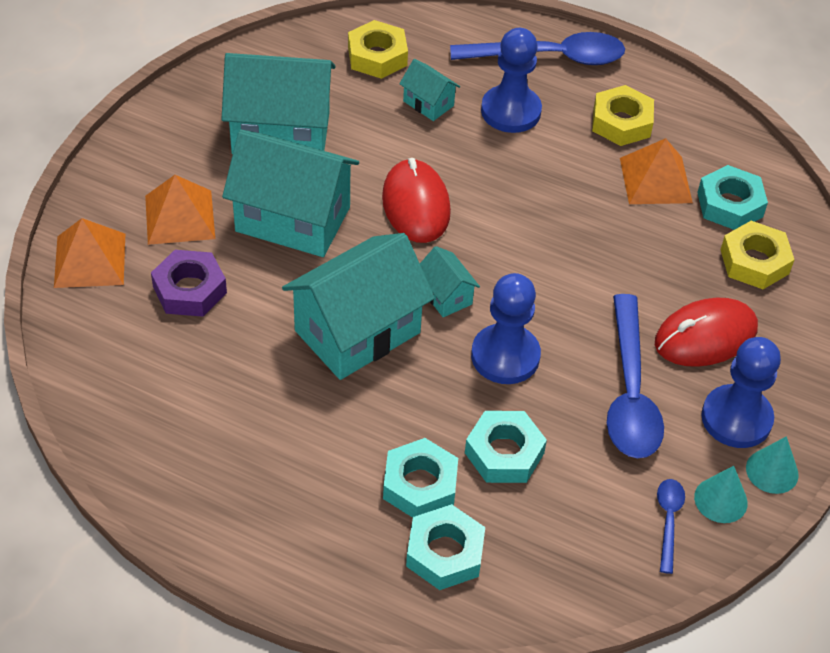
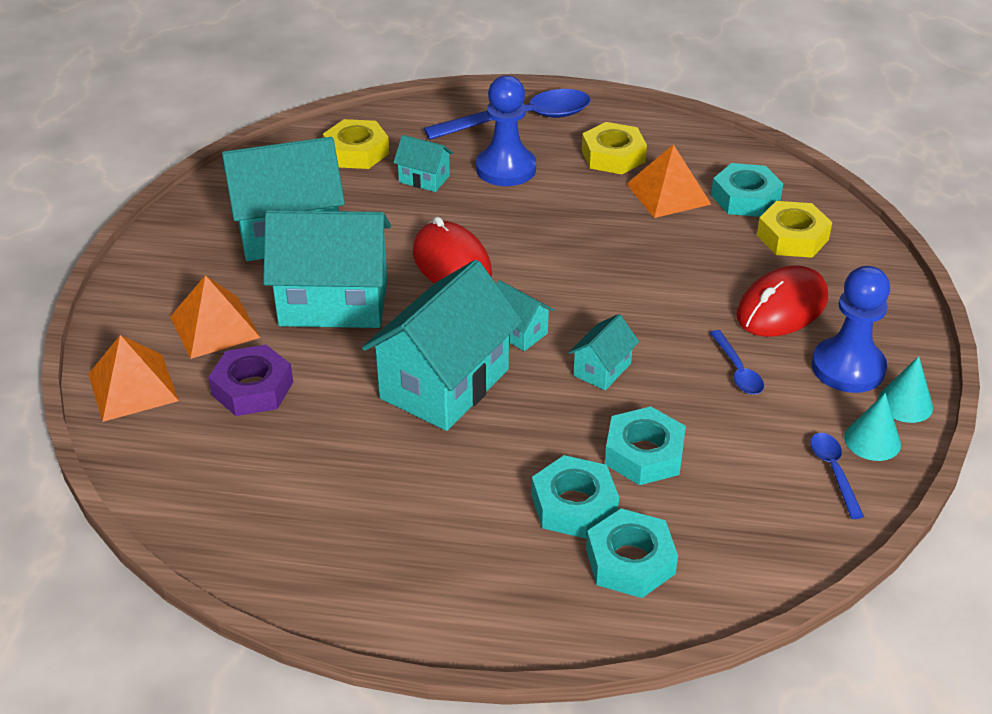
camera: 15 degrees left, 10 degrees down
blue pawn [471,273,541,384] -> turquoise house [569,314,639,390]
blue spoon [607,294,664,458] -> blue spoon [710,330,764,395], size x0.48

